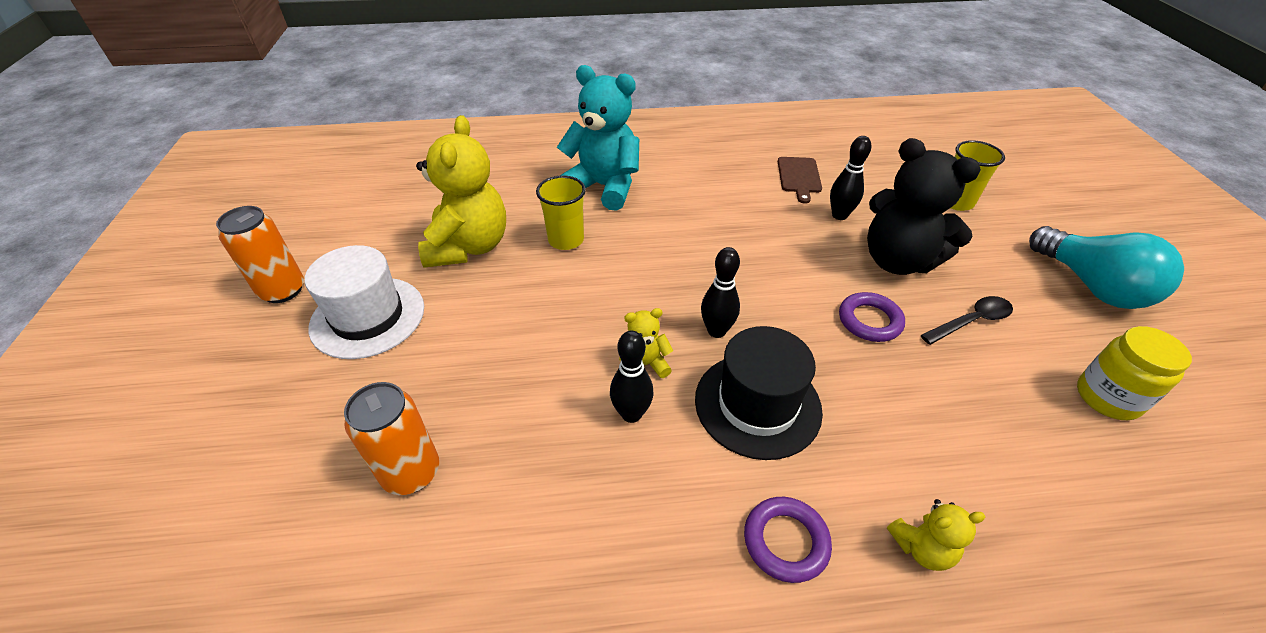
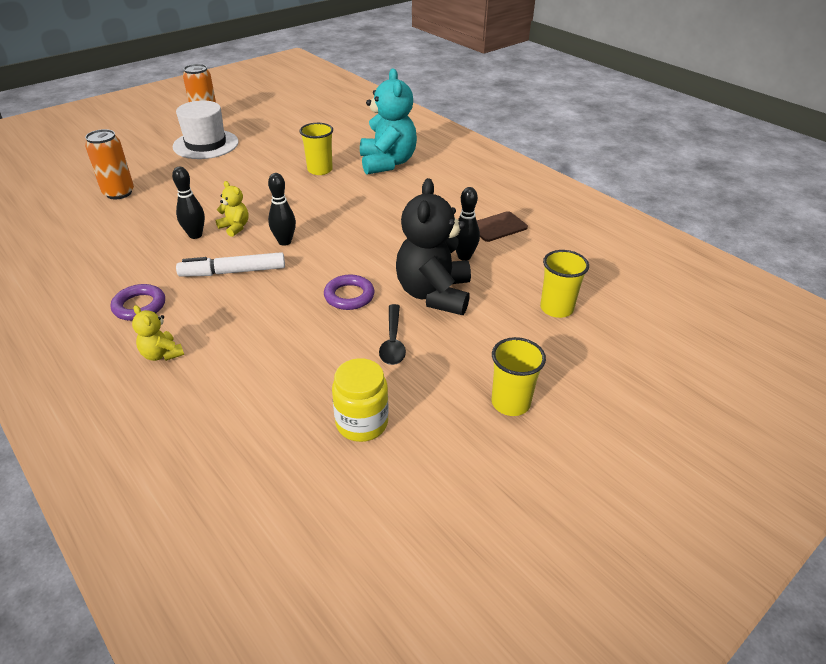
camera: 55 degrees right, 5 degrees down
yellow teddy bear [416,115,506,268] -> none
black hat [695,326,823,460] -> white marker [176,252,285,277]
black spoon [921,296,1013,345] -> black spoon turned 60 degrees clockwise [379,304,406,365]
turquoise light bulb [1029,226,1184,309] -> yellow cup [492,337,546,416]

